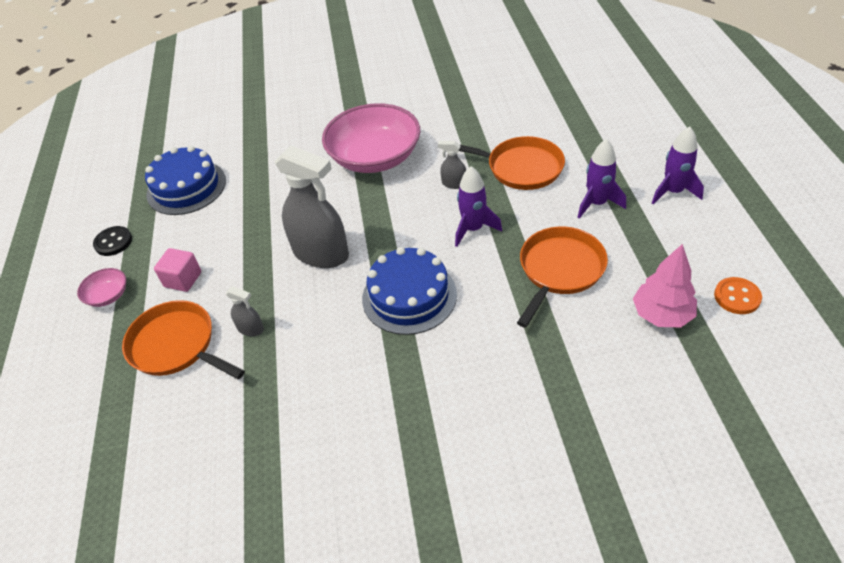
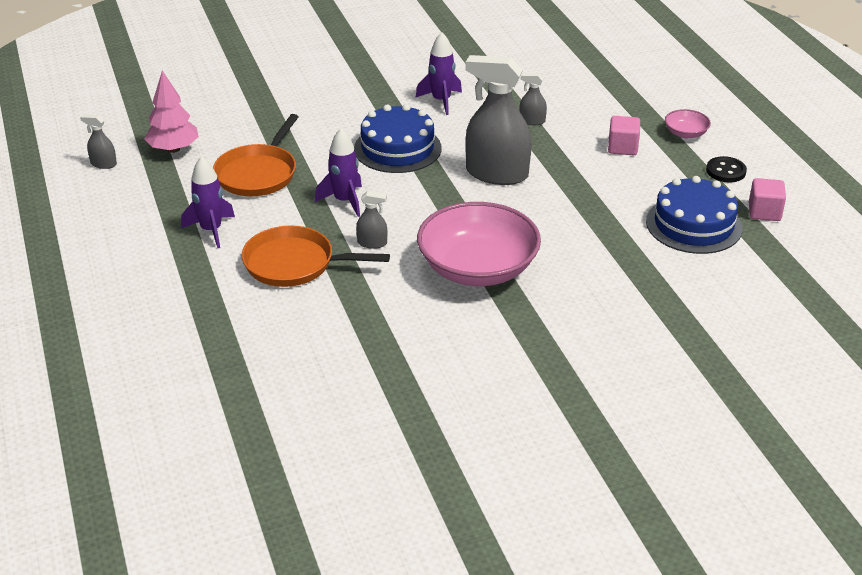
camera: 165 degrees right, 10 degrees down
orange pan [122,300,245,379] -> none
purple rocket [652,126,704,204] -> purple rocket moved to [415,32,462,115]
orange button [714,277,762,314] -> grey spray bottle [80,114,117,169]
none -> pink cube [749,178,786,221]

